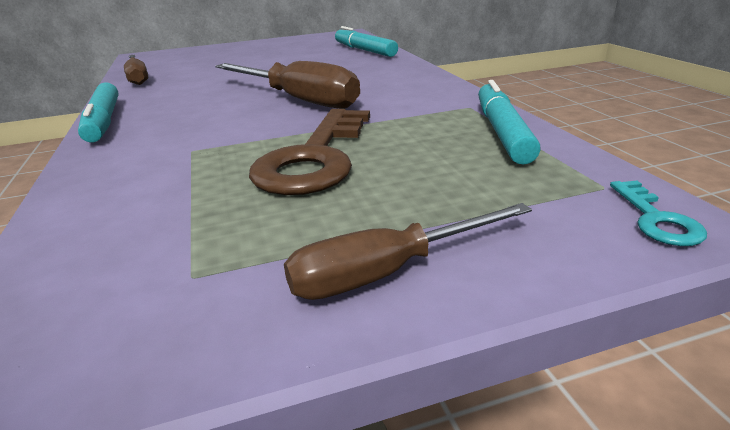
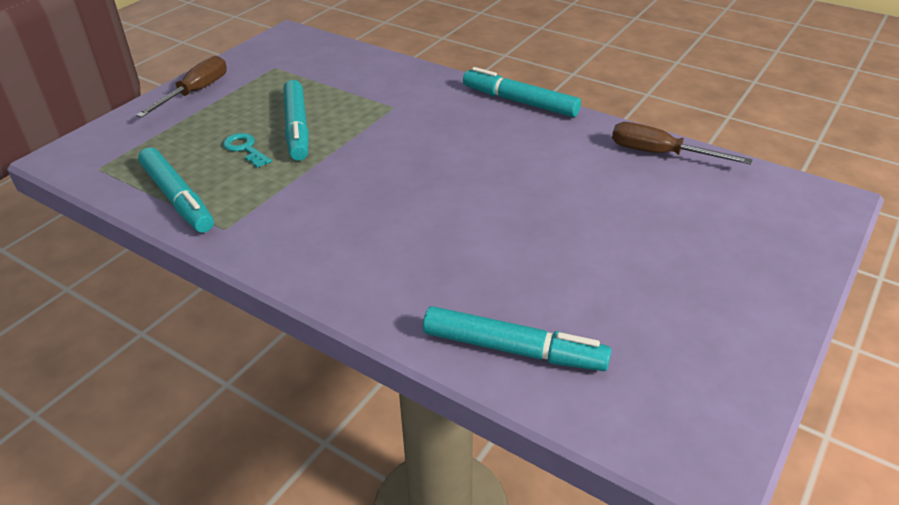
camera: 140 degrees right, 10 degrees up
brown screwdriver [216,61,360,109] -> none
brown key [249,109,370,195] -> turquoise marker [283,80,309,161]
turquoise key [610,181,707,246] -> turquoise key moved to [223,133,272,168]

